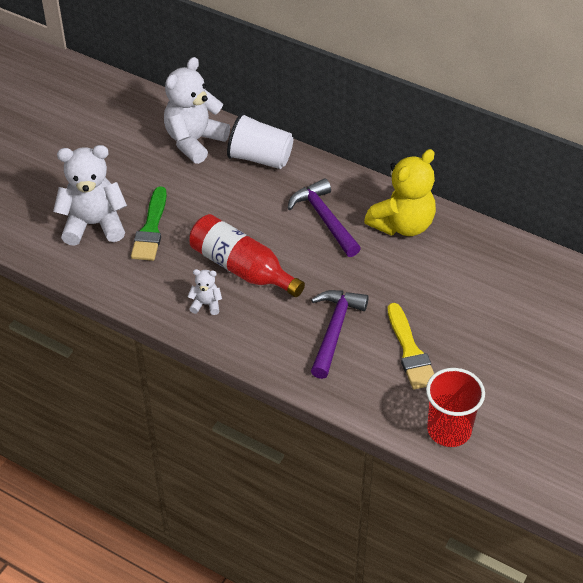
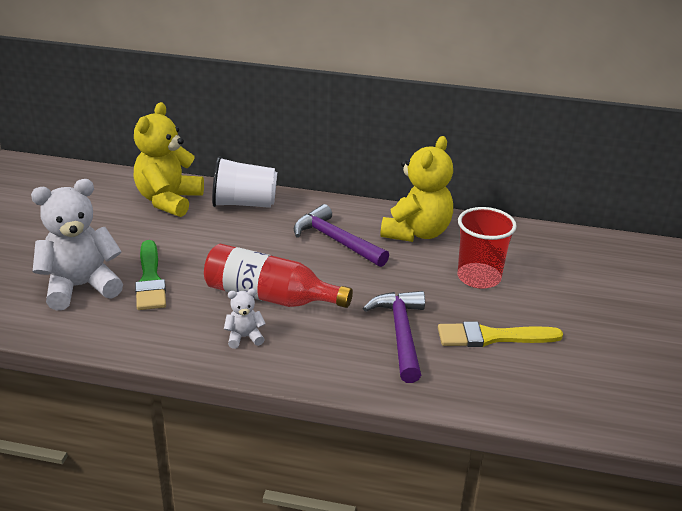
camera: 20 degrees left, 15 degrees down
white teddy bear [164,57,230,164] -> yellow teddy bear [134,102,204,217]
yellow brush [388,303,434,390] -> yellow brush turned 120 degrees clockwise [438,322,563,347]
red cup [426,368,485,447] -> red cup moved to [458,207,517,289]

